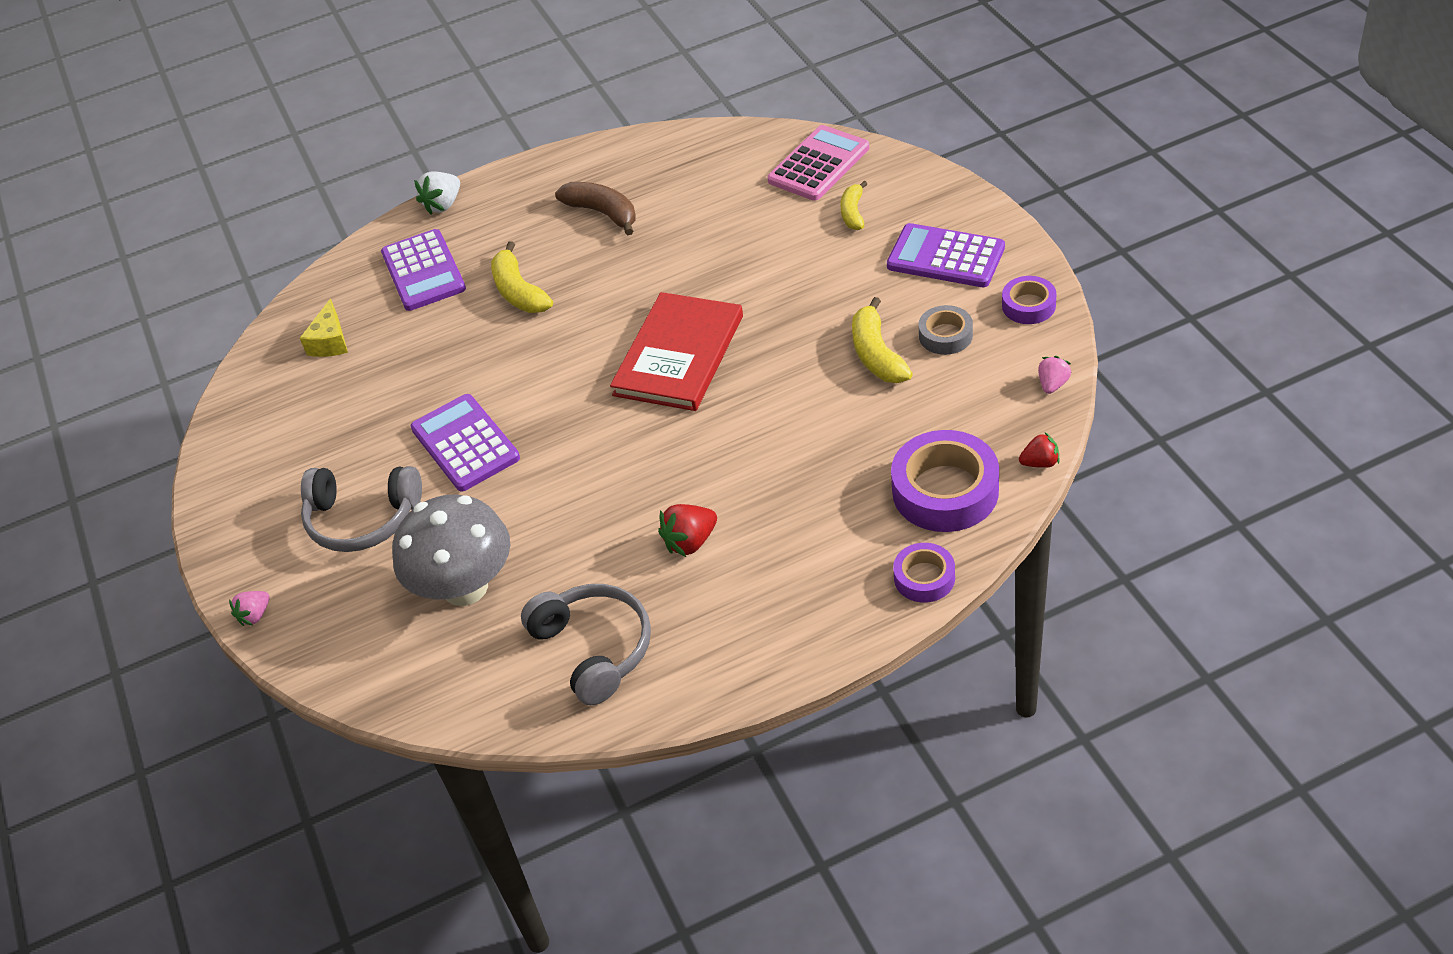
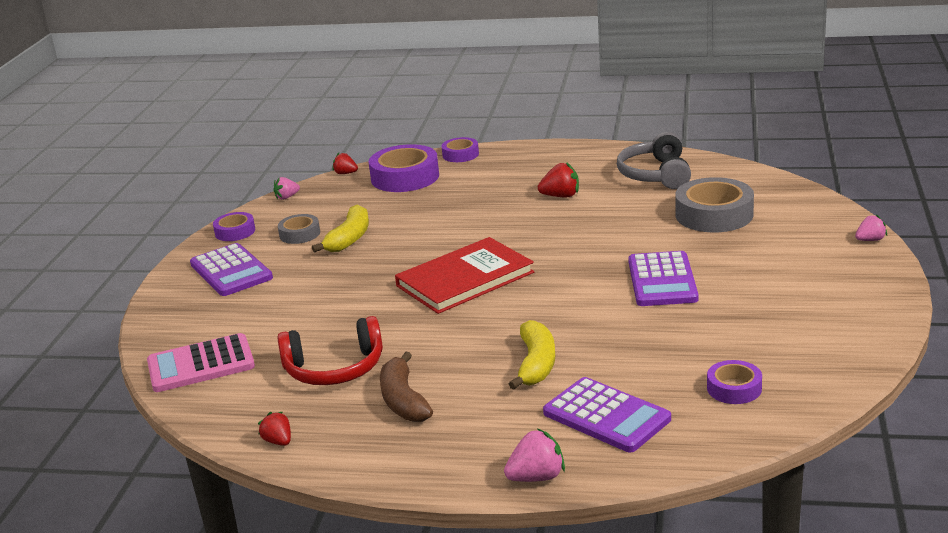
camera: 150 degrees left, 20 degrees down
yellow cheese [300,299,348,357] -> purple tape [707,360,762,404]
grey headphones [301,466,422,552] -> none
purple calculator [381,229,466,311] -> purple calculator turned 120 degrees clockwise [543,377,671,452]
grey mushroom [392,494,510,606] -> grey tape [675,177,754,232]
white strawberry [414,171,460,215] -> pink strawberry [504,428,565,482]
yellow banana [840,181,867,230] -> none
none -> red strawberry [258,412,291,446]
none -> red headphones [277,316,383,385]

